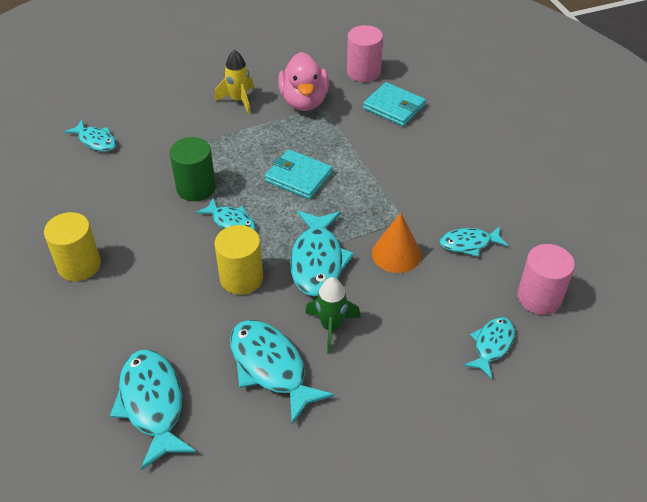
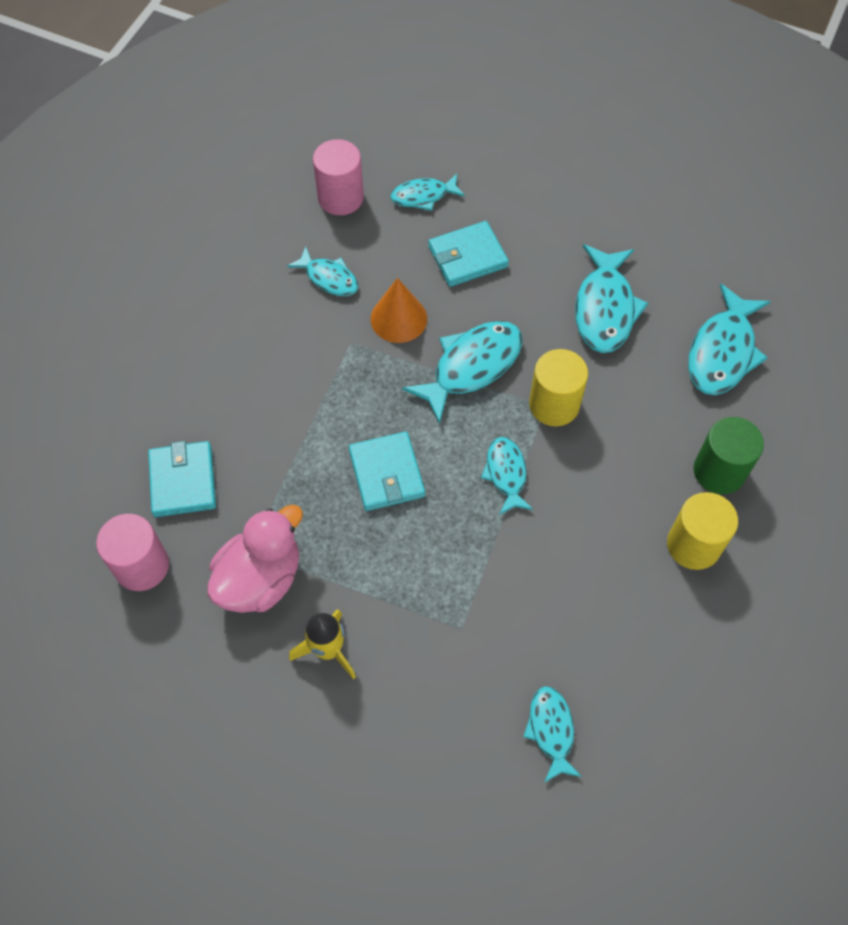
camera: 135 degrees left, 15 degrees up
green cylinder [170,137,216,201] -> green cylinder moved to [694,417,764,494]
green rocket [305,277,361,354] -> none
none -> turquoise wallet [428,221,509,287]

